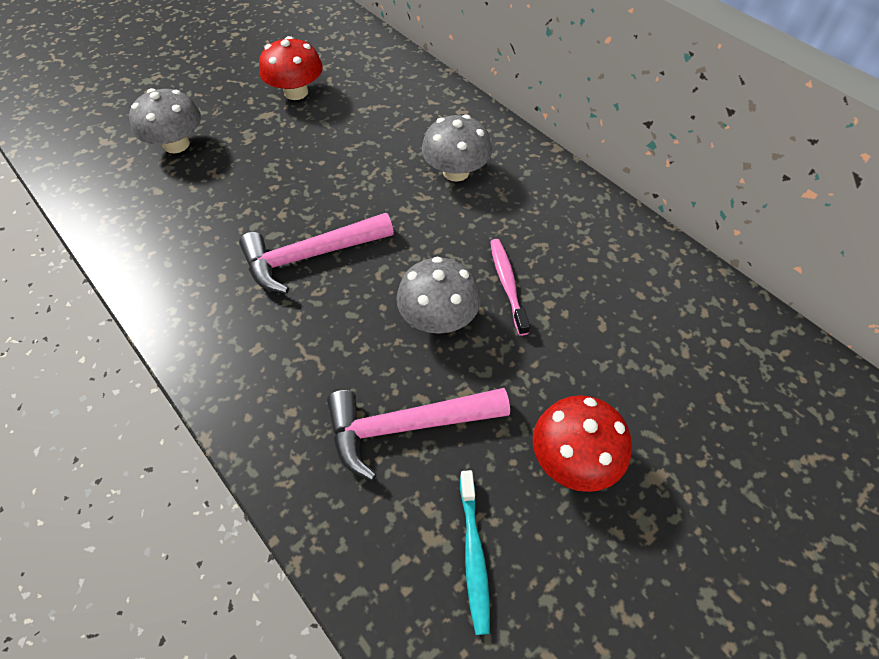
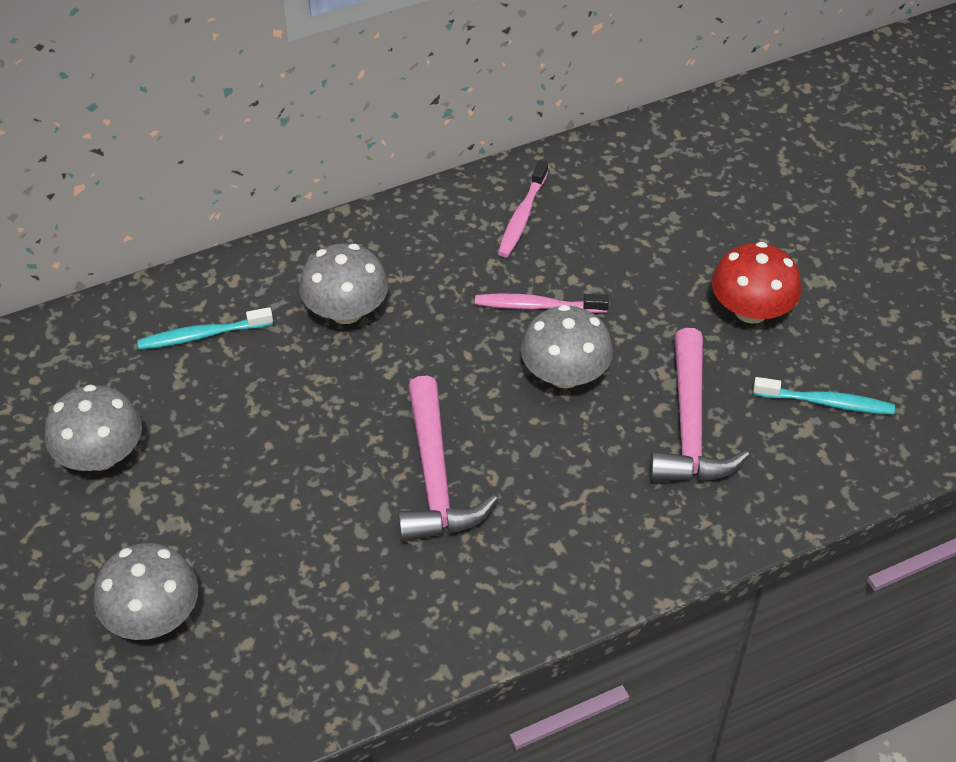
camera: 75 degrees left, 5 degrees down
red mushroom [259,36,323,100] -> grey mushroom [45,384,142,471]
none -> turquoise toothbrush [137,307,273,350]
none -> pink toothbrush [498,160,548,257]

